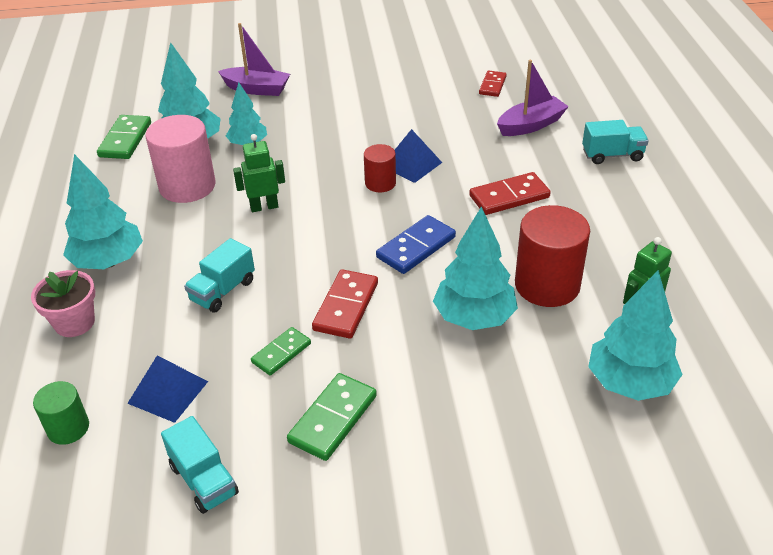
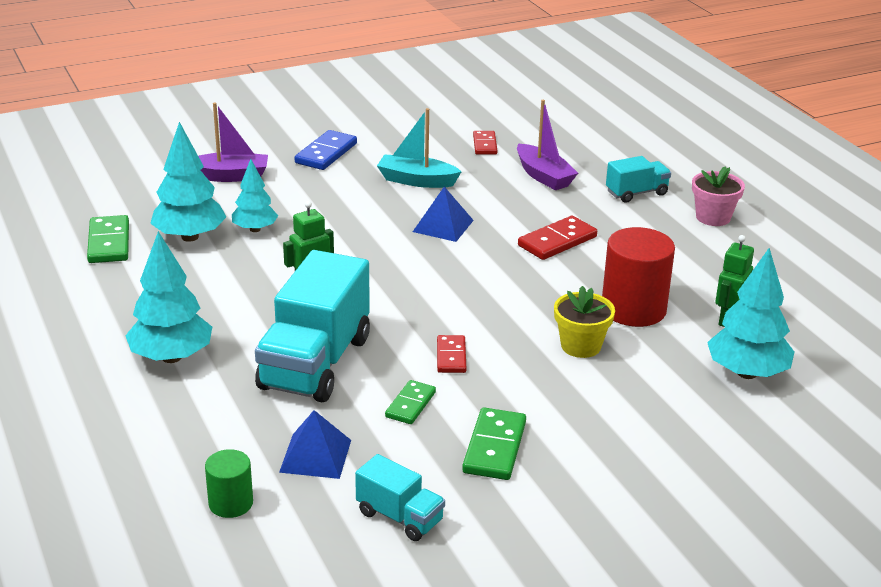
camera: 20 degrees left, 10 degrees down
pink flower pot [31,270,95,337] -> pink flower pot moved to [692,166,745,226]
pink cylinder [146,115,216,203] -> none
turquoise truck [184,238,255,313] -> turquoise truck [255,250,370,402], size x2.01
red domino [312,269,378,339] -> red domino [437,335,466,373], size x0.65
red cylinder [364,144,396,192] -> none
blue domino [376,215,456,274] -> blue domino moved to [295,130,357,170]
turquoise tree [433,206,518,330] -> yellow flower pot [554,286,615,358]
purple boat [497,60,569,136] -> purple boat turned 105 degrees clockwise [517,100,578,190]
none -> turquoise boat [377,108,462,188]

